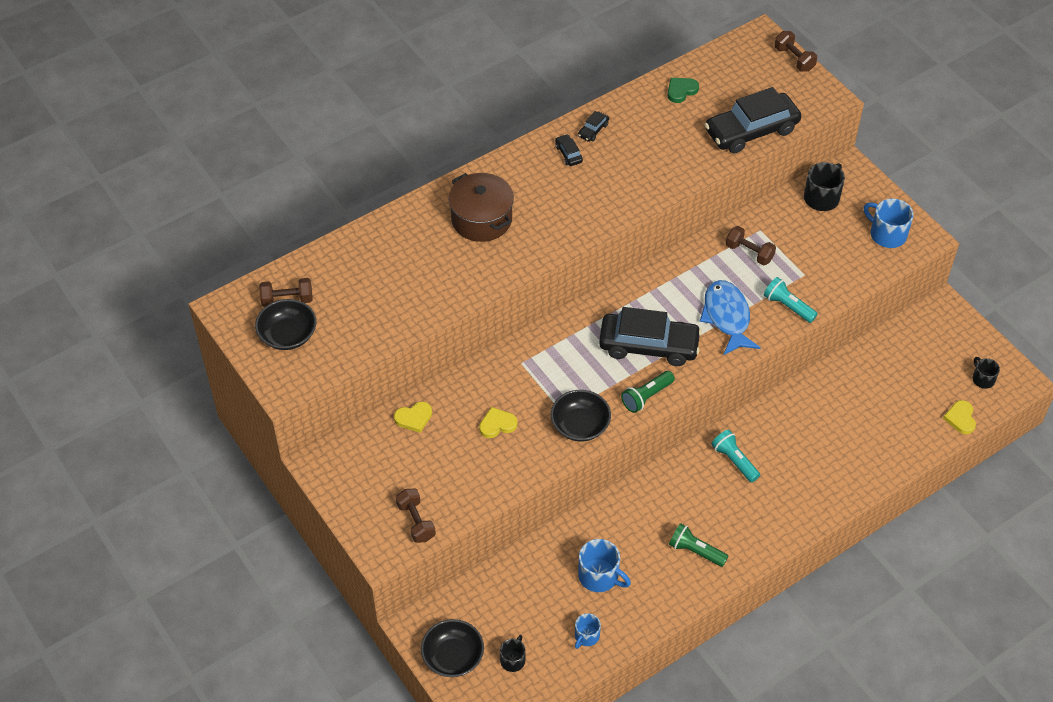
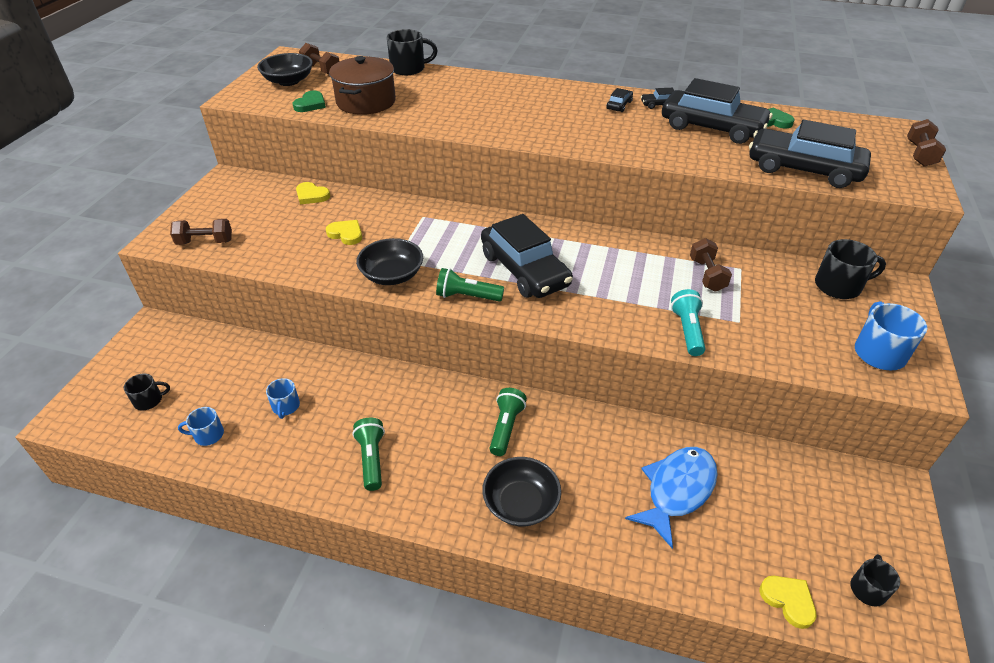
camera: 50 degrees right, 10 degrees down
brown dumbbell [396,488,436,543] -> brown dumbbell turned 60 degrees clockwise [170,219,232,245]
black bowl [421,619,484,677] -> black bowl moved to [482,457,561,526]
brown pot [448,173,514,242] -> brown pot moved to [329,56,396,115]
blue mug [578,539,631,592] -> blue mug [266,378,300,419], size x0.61
blue fish [700,280,761,355] -> blue fish moved to [625,447,718,549]
turquoise flashlight [711,430,760,483] -> green flashlight [490,388,527,456]
yellow heart [943,400,976,434] -> yellow heart turned 90 degrees clockwise [760,576,817,629]
none -> green heart [293,90,326,112]
none -> black mug [387,29,438,75]
none -> black car [662,78,772,144]

